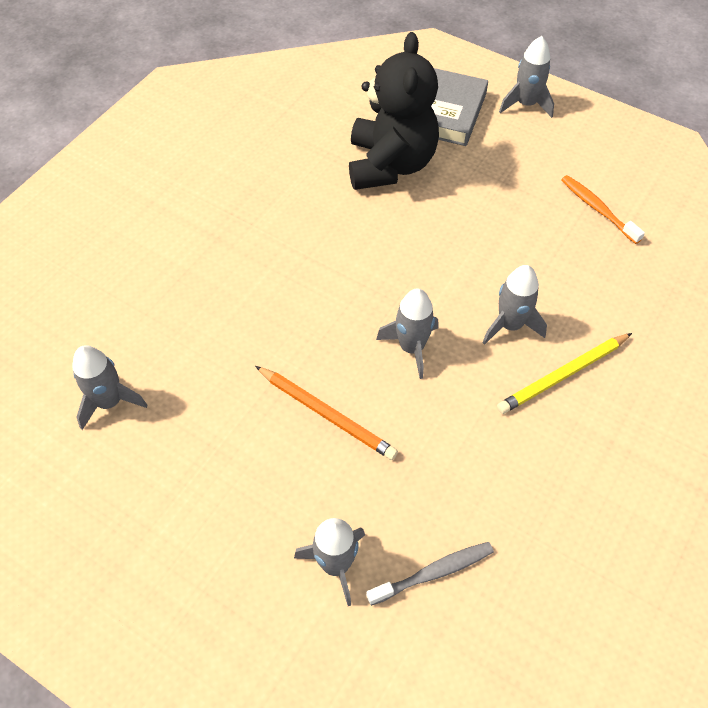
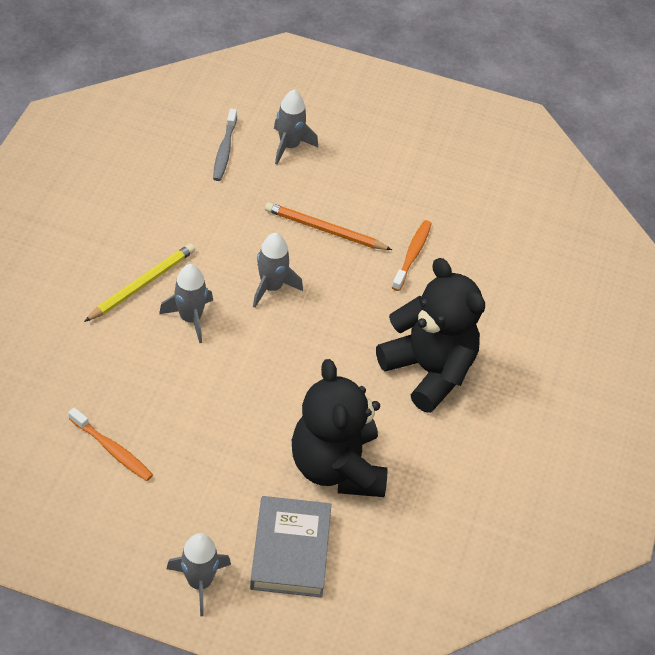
camera: 160 degrees right, 5 degrees down
grey rocket [72,345,147,430] -> none
grey toothbrush [366,542,494,606] -> grey toothbrush turned 45 degrees counterclockwise [213,109,237,181]
none -> black teddy bear [376,258,485,413]
none -> orange toothbrush [392,220,432,291]

